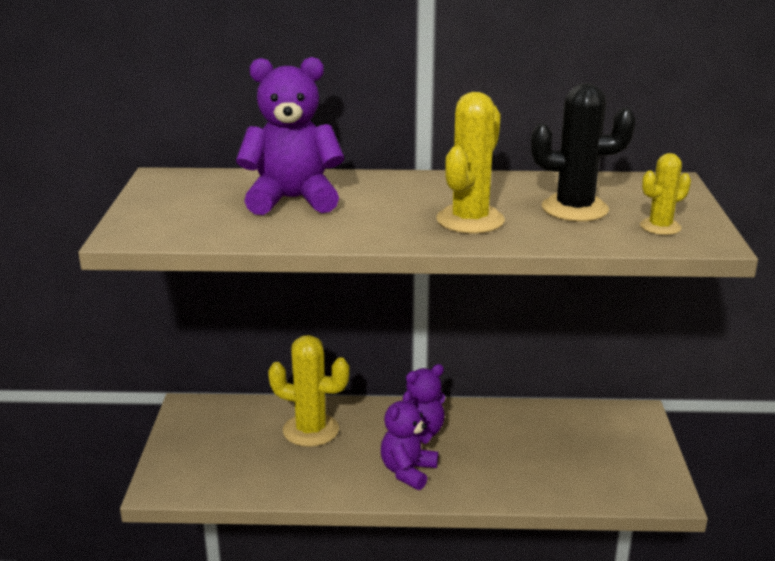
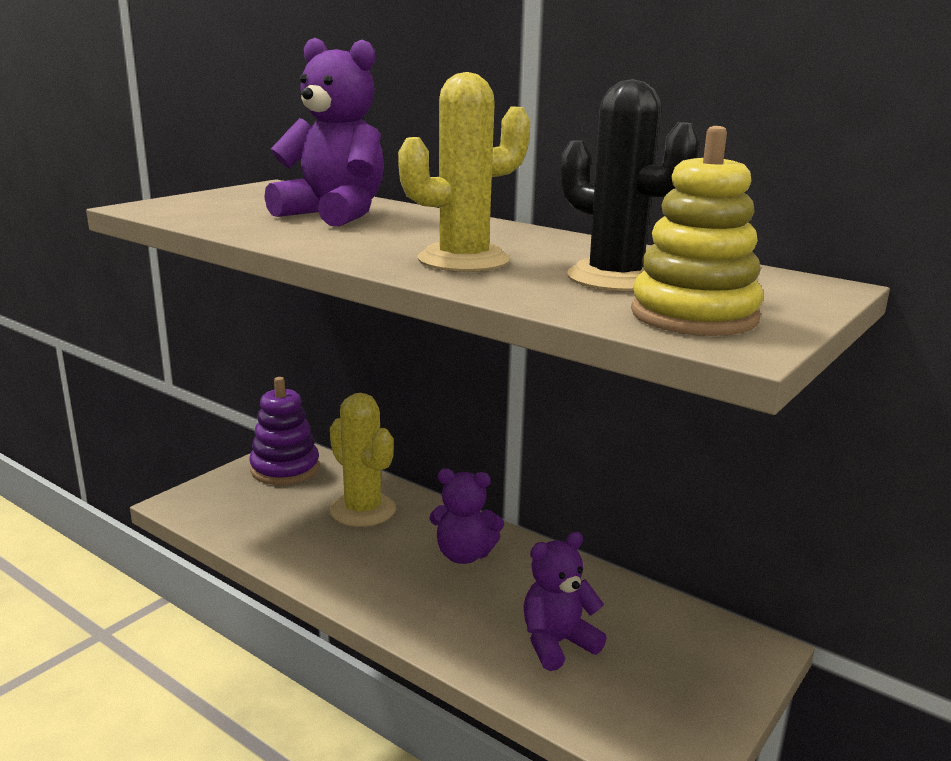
camera: 35 degrees right, 5 degrees down
purple teddy bear [381,391,438,490] -> purple teddy bear moved to [524,532,607,671]
yellow cactus [640,153,691,235] -> yellow stacking toy [631,126,764,336]
none -> purple stacking toy [250,377,319,485]

